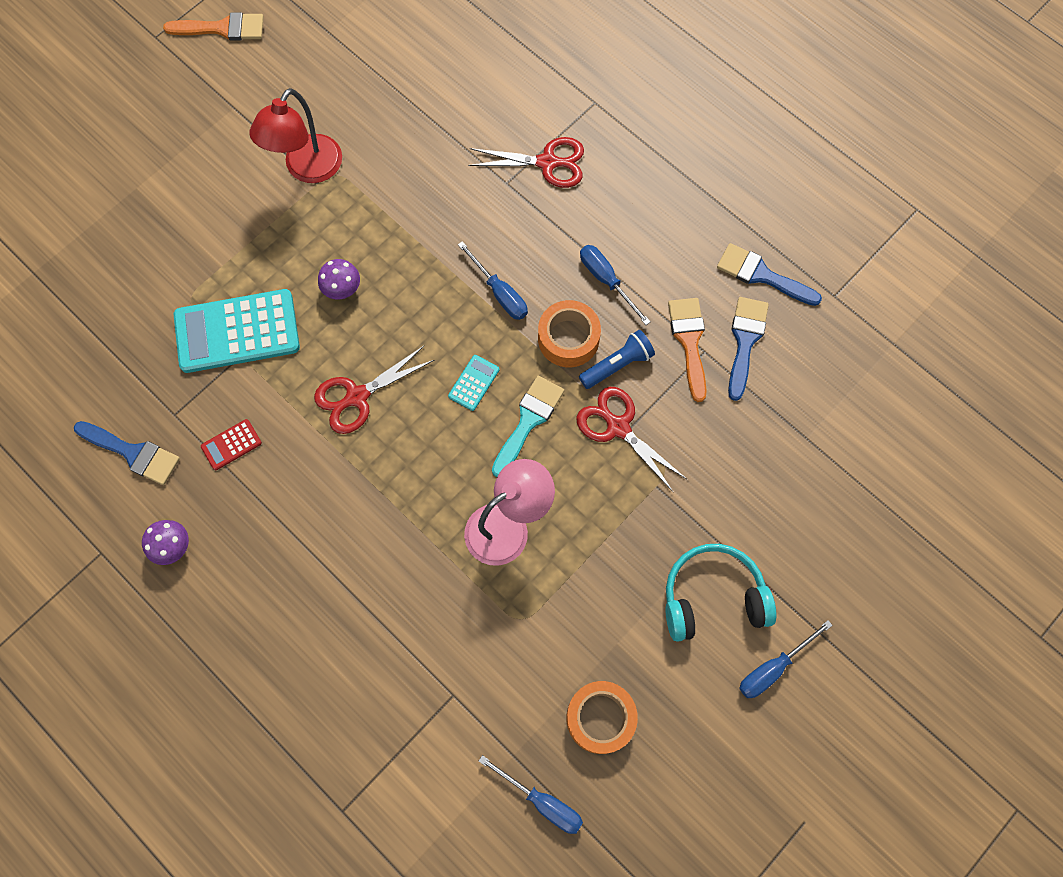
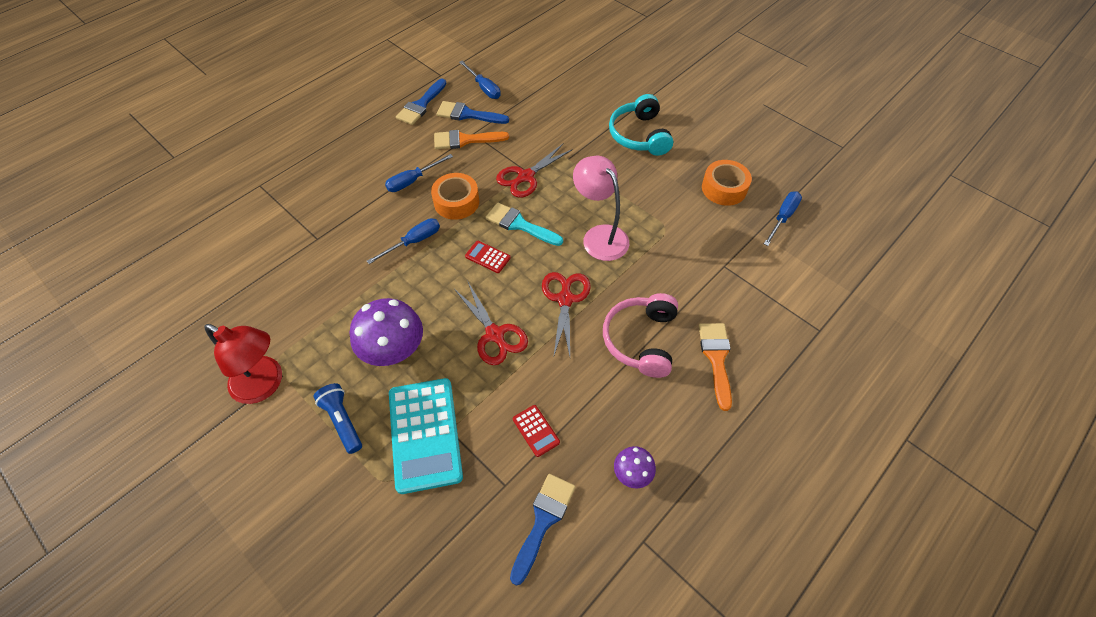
camera: 90 degrees left, 15 degrees down
orange brush [163,12,264,40] -> orange brush moved to [699,323,732,411]
purple mushroom [318,259,360,300] -> purple mushroom [350,298,423,366], size x1.90
turquoise calculator [448,355,499,411] -> red calculator [465,241,511,273]
red scissors [468,137,584,188] -> red scissors moved to [542,272,591,358]
blue flashlight [579,330,655,389] -> blue flashlight moved to [314,383,362,454]
blue screwdriver [739,620,833,698] -> blue screwdriver moved to [459,61,501,99]
none -> pink headphones [603,293,678,378]

